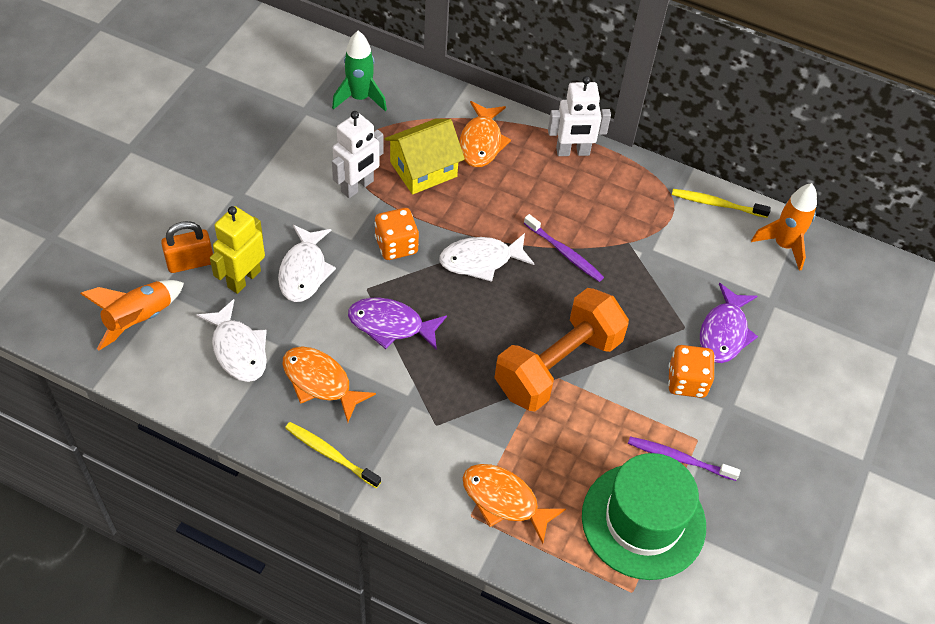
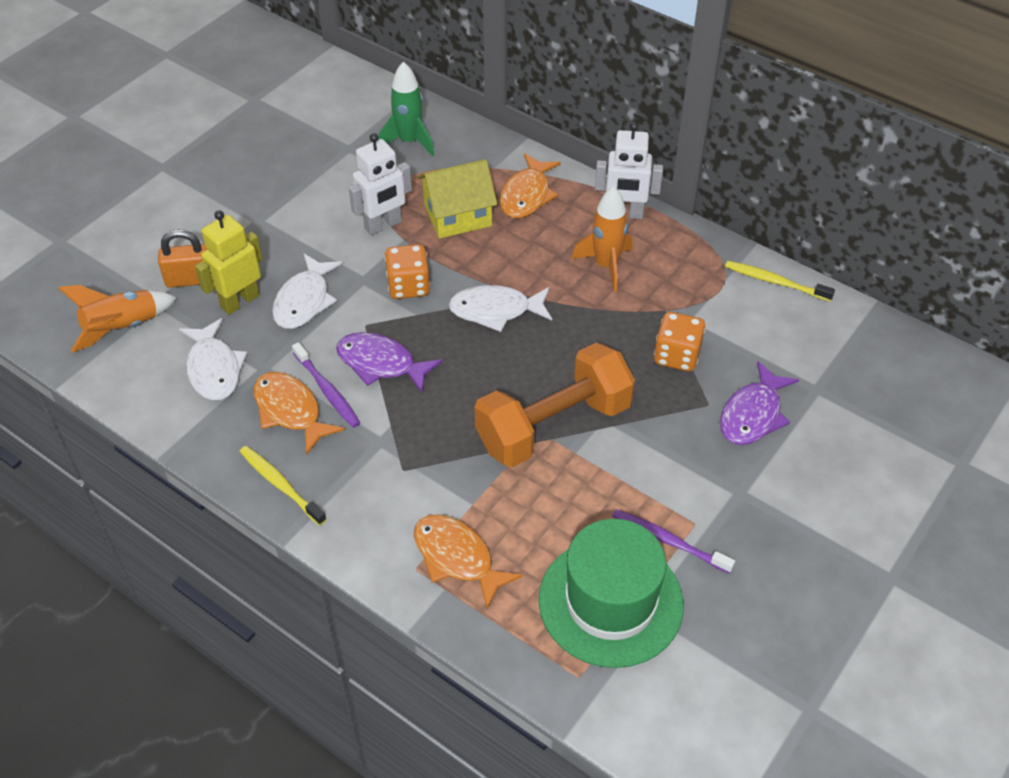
camera: 15 degrees right, 5 degrees down
purple toothbrush [524,214,604,282] -> purple toothbrush moved to [292,342,360,428]
orange dice [668,345,715,398] -> orange dice moved to [654,312,706,372]
orange rocket [751,183,817,271] -> orange rocket moved to [572,186,633,292]

